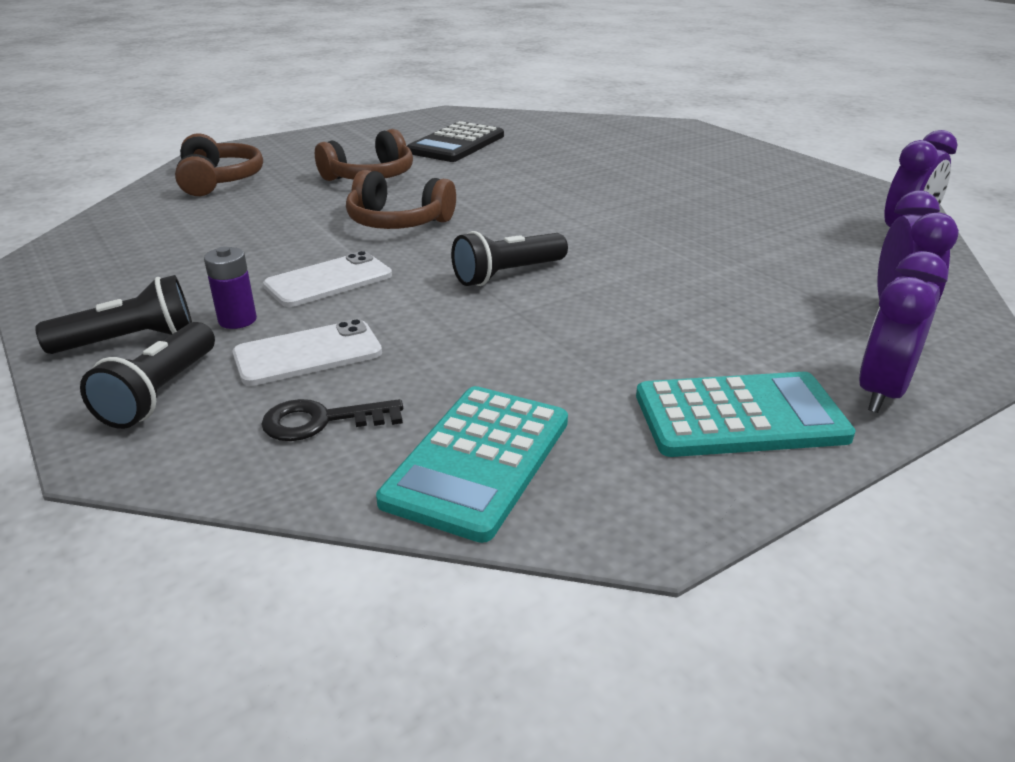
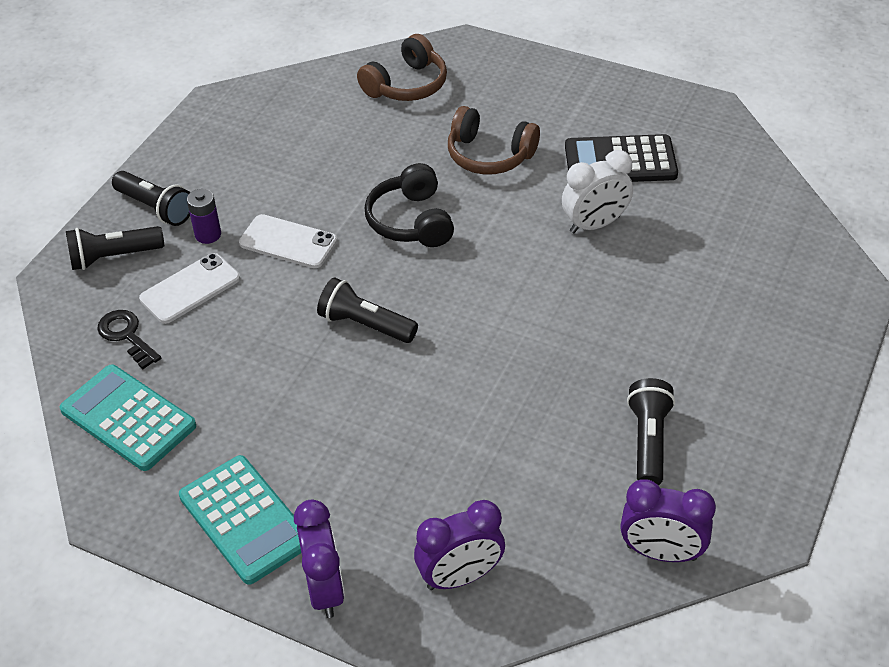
camera: 60 degrees right, 15 degrees up
white phone [233,319,382,386] -> white phone turned 75 degrees counterclockwise [139,253,240,324]
brown headphones [346,170,456,229] -> black headphones [365,163,454,247]
turquoise calculator [376,386,568,543] -> turquoise calculator turned 45 degrees clockwise [60,365,196,471]
purple clock [859,251,948,413] -> purple clock turned 75 degrees clockwise [294,500,345,618]
none -> white clock [562,150,633,234]
none -> black flashlight [627,378,675,485]

